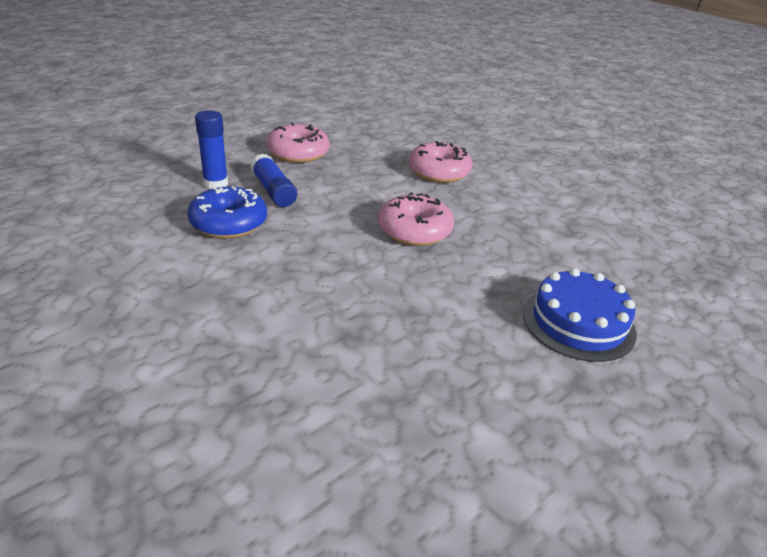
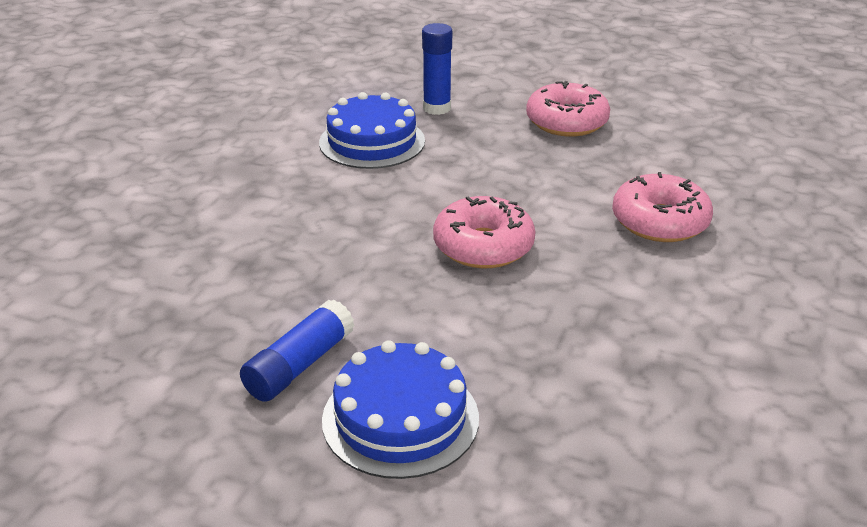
camera: 65 degrees right, 0 degrees up
blue donut [188,186,267,239] -> blue cake [319,92,425,169]
blue glue stick [250,154,297,207] -> blue glue stick moved to [240,300,354,402]

